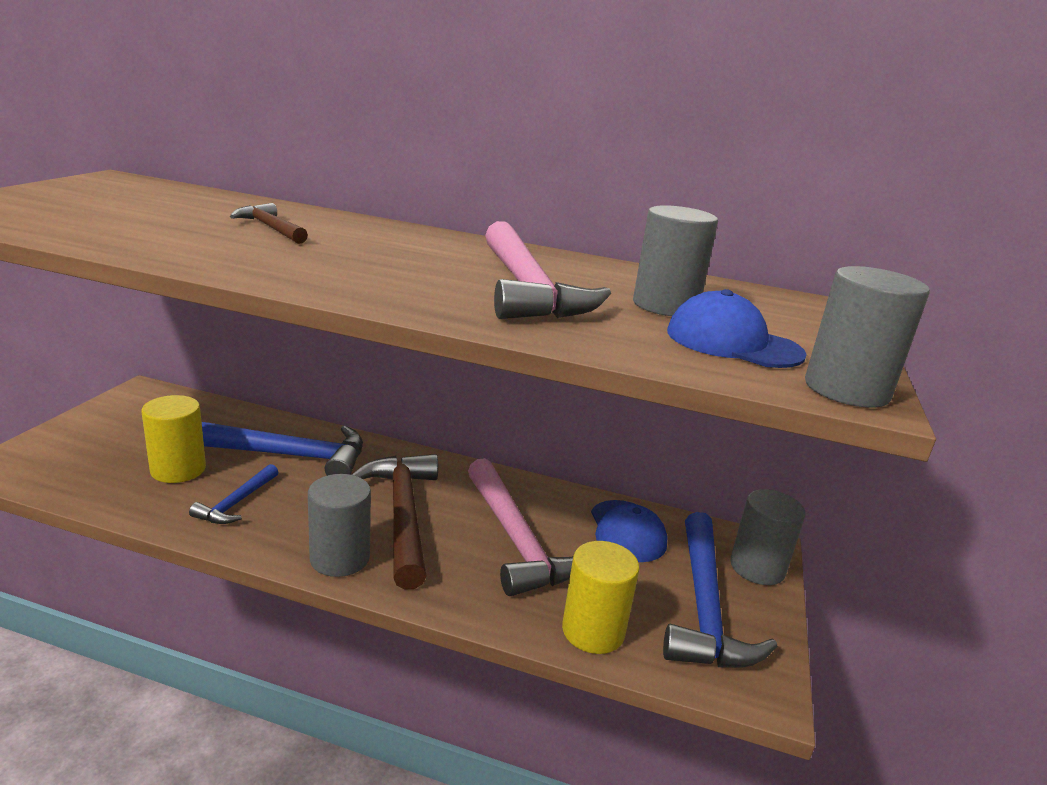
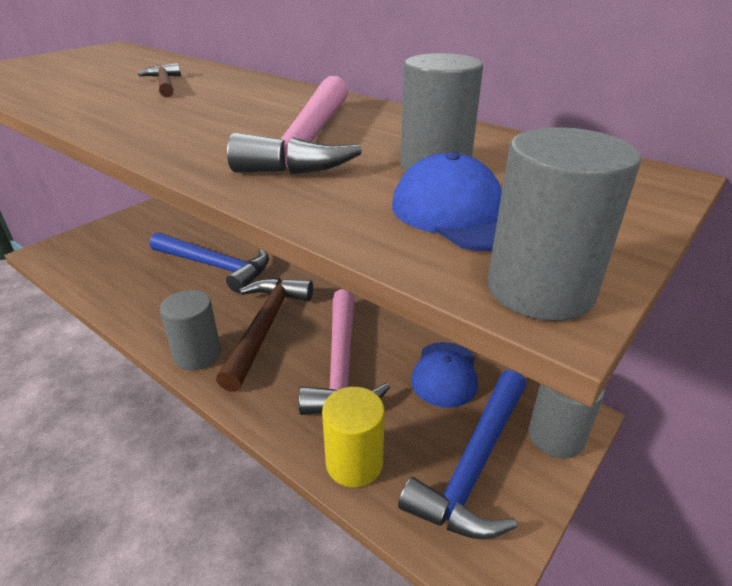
camera: 25 degrees right, 10 degrees up
yellow cylinder [141,395,206,483] -> none
blue hammer [189,464,278,524] -> none

